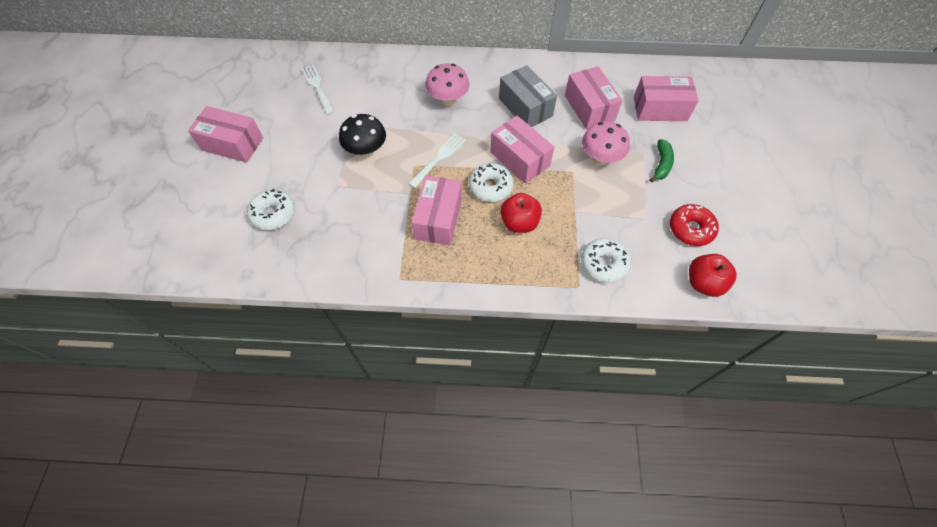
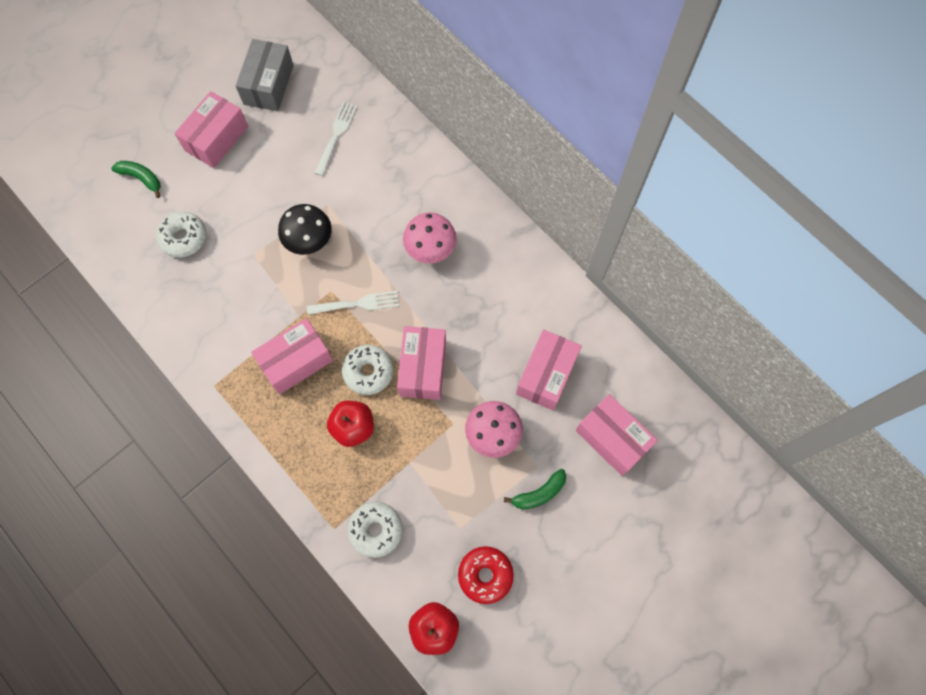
camera: 45 degrees right, 10 degrees up
pink box [188,106,263,163] -> pink box turned 60 degrees clockwise [174,91,248,168]
grey box [499,65,557,127] -> grey box moved to [236,39,294,111]
none -> green banana [111,161,161,198]

